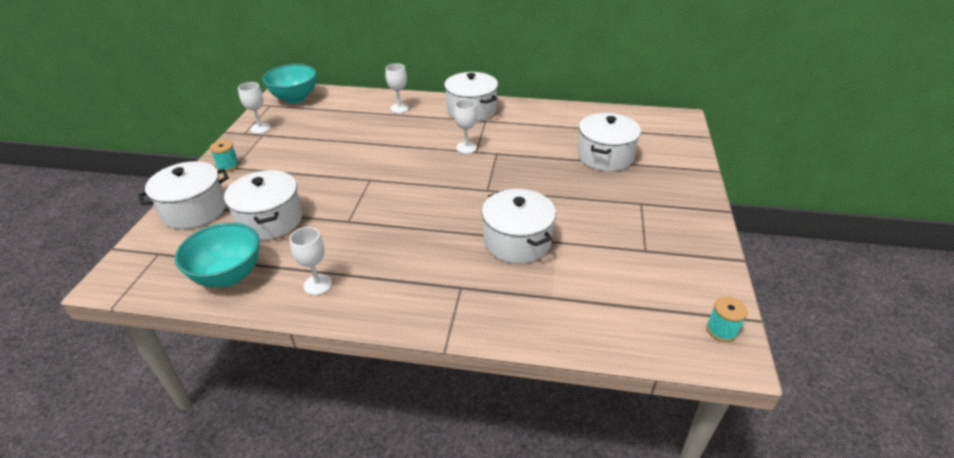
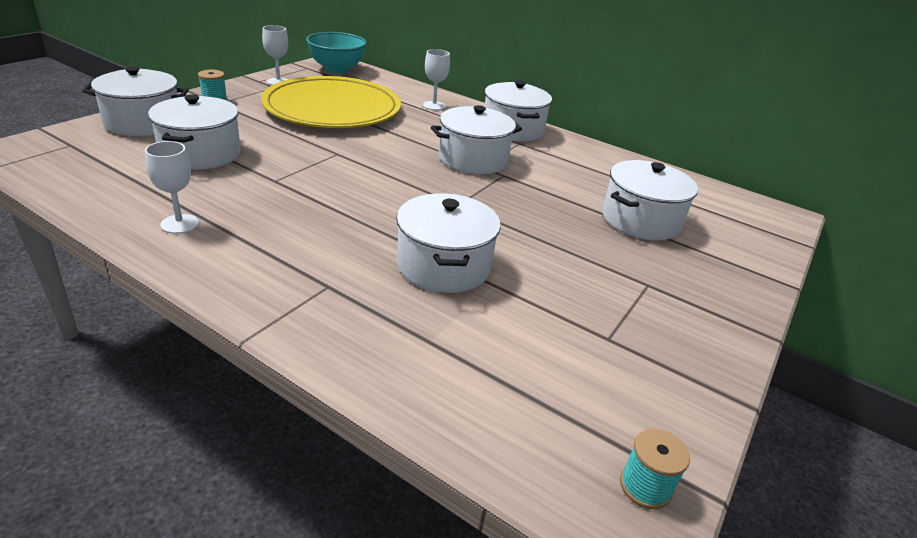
camera: 20 degrees right, 5 degrees down
turquoise bowl [175,223,260,287] -> none
white goblet [454,99,477,154] -> white pot [431,105,522,174]
none -> yellow plate [261,76,401,128]

